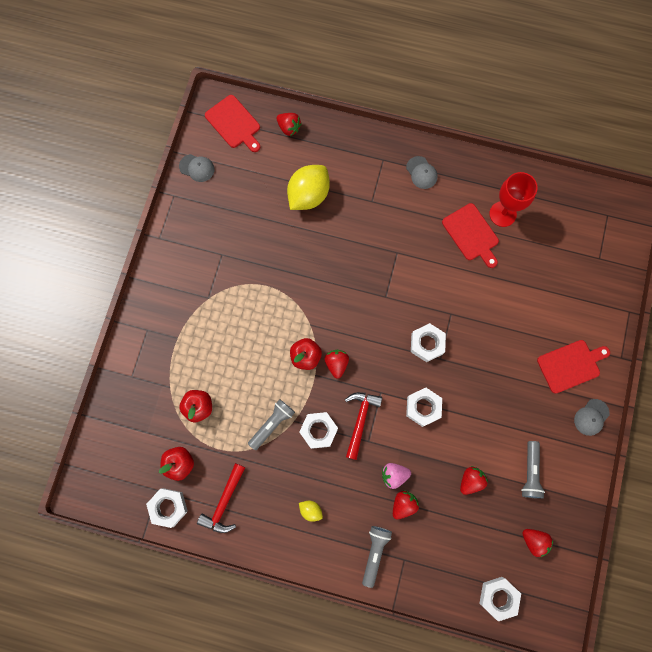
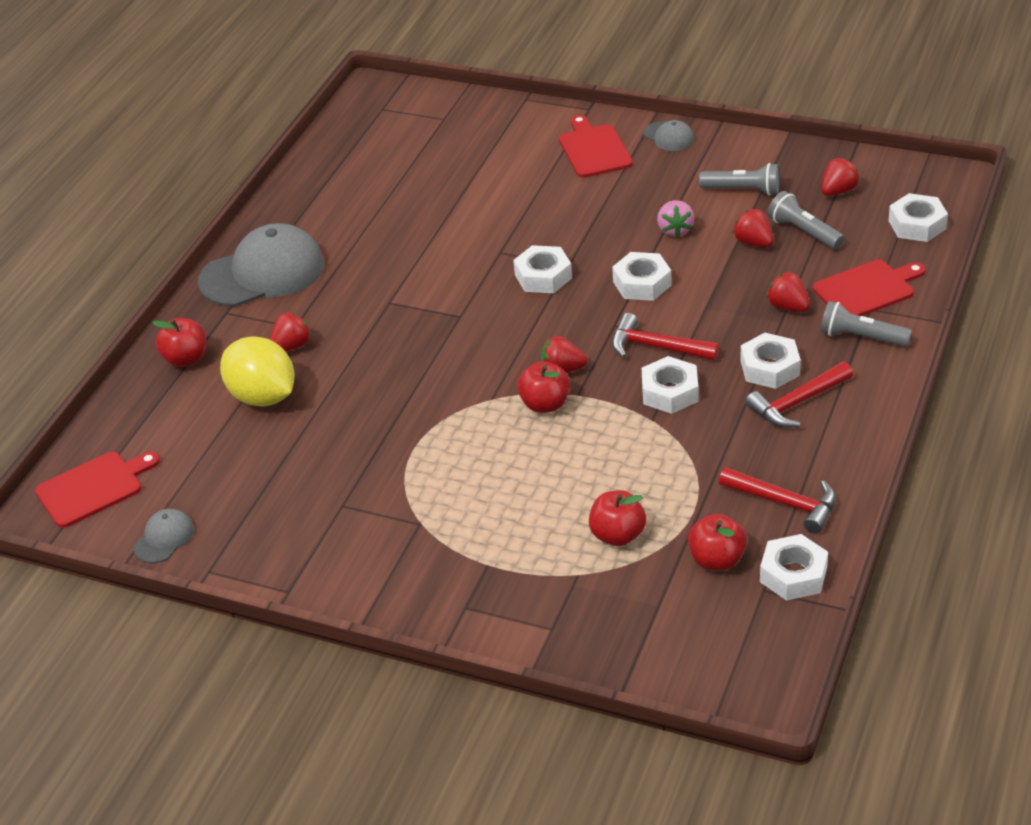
camera: 80 degrees left, 35 degrees down
grey flashlight [248,399,295,451] -> grey flashlight moved to [768,191,844,249]
red strawberry [277,113,302,136] -> red strawberry moved to [270,312,312,352]
yellow lemon [299,501,323,522] -> red hammer [745,362,853,428]
pink strawberry [382,463,411,489] -> pink strawberry moved to [657,200,694,237]
grey cap [406,156,438,189] -> grey cap [198,223,324,307], size x2.18
red cutting board [442,203,499,268] -> red cutting board moved to [813,260,926,316]
red goblet [489,172,538,227] -> none
none -> red apple [152,318,206,367]
none -> white nut [741,333,801,389]

